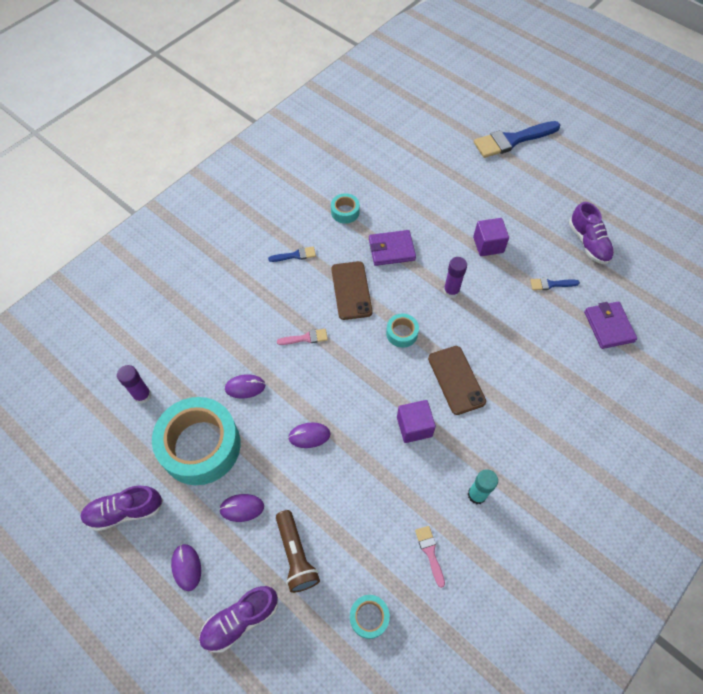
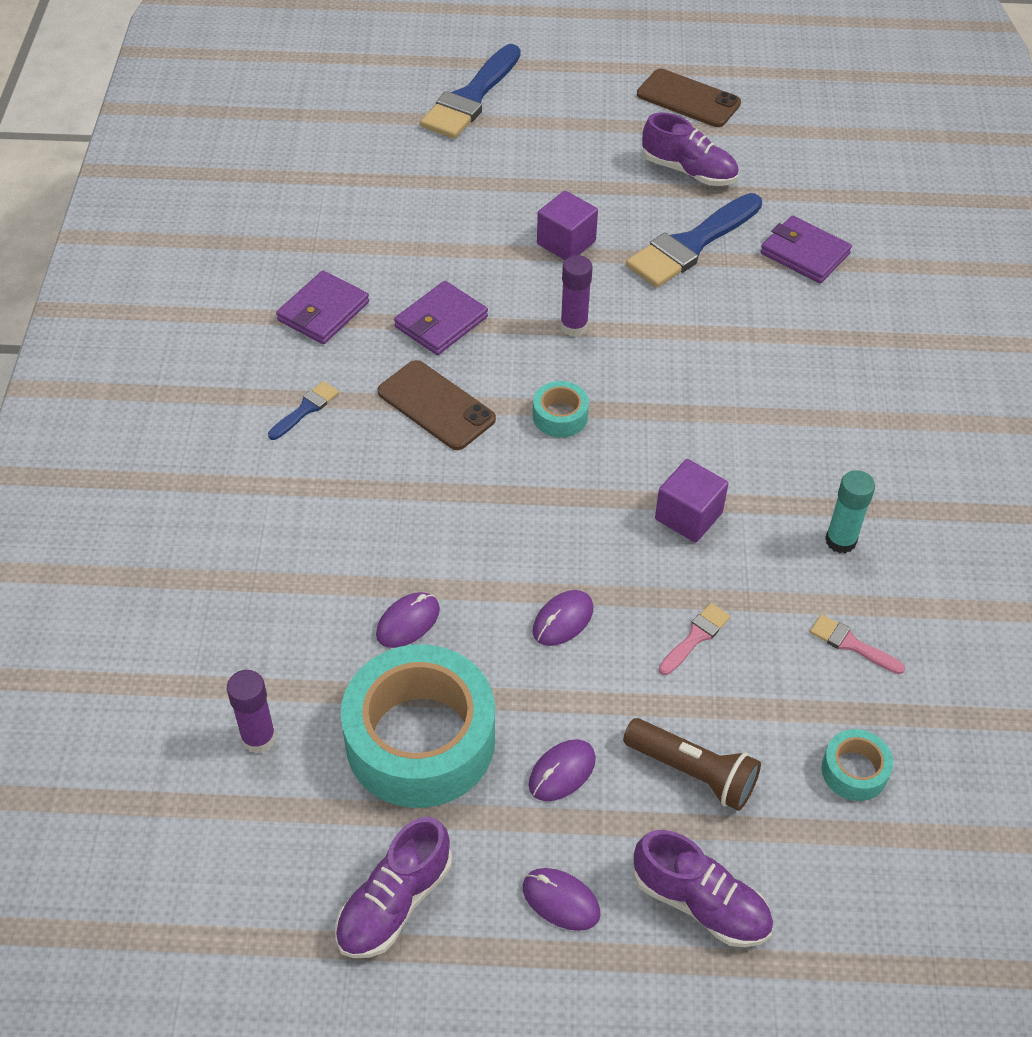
camera: 40 degrees left, 10 degrees down
purple shoe [199,586,278,653] -> purple shoe turned 75 degrees counterclockwise [634,830,773,947]
pink brush [277,329,328,345] -> pink brush moved to [659,603,730,675]
turquoise tape [331,193,360,224] -> purple wallet [276,271,369,344]
brown phone [428,346,486,415] -> brown phone moved to [637,69,741,127]
blue brush [530,278,580,290] -> blue brush [626,193,762,288], size x2.16

